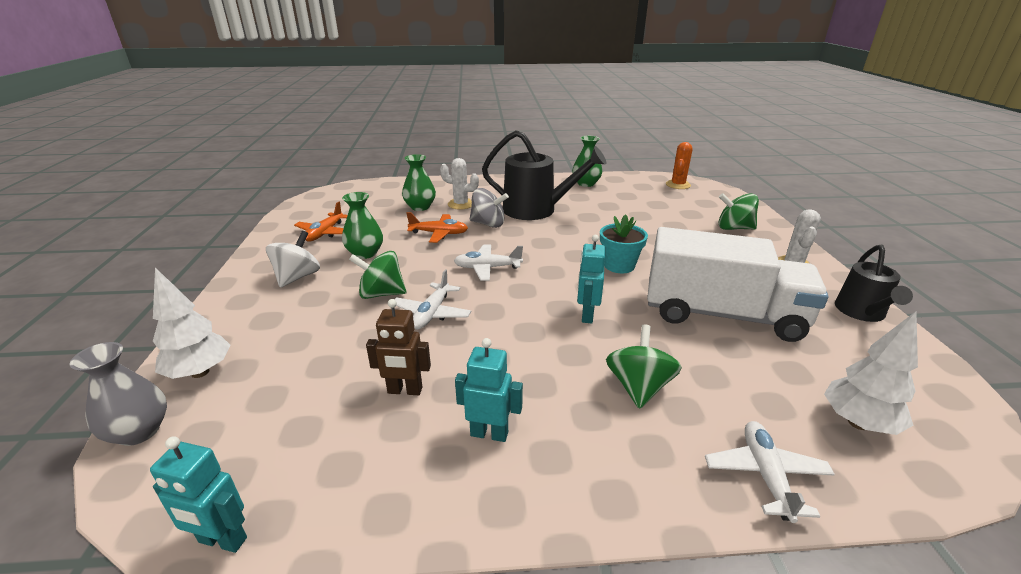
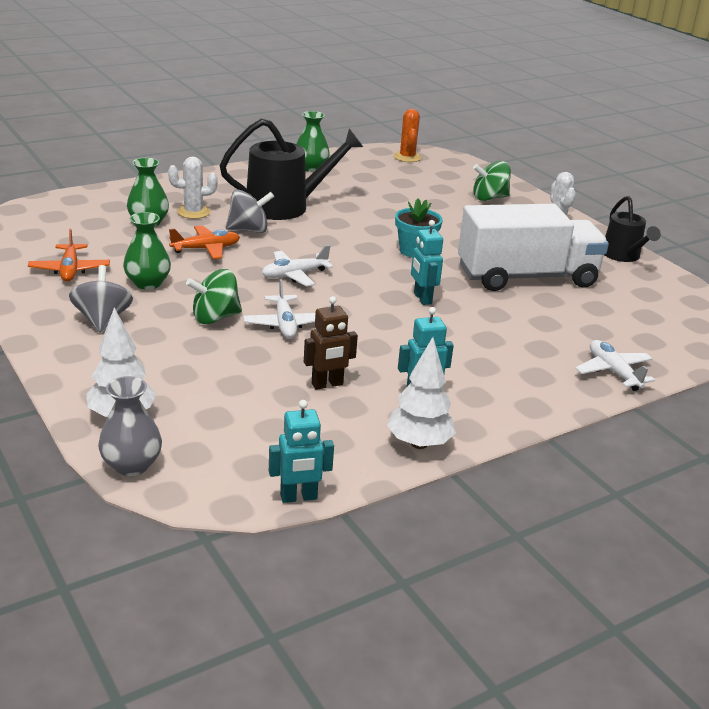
camera: 30 degrees left, 0 degrees up
white spinning top [266,231,320,288] -> grey spinning top [69,265,133,332]
green spinning top [606,325,682,409] -> none
white tree [824,311,918,435] -> white tree moved to [387,337,456,449]

